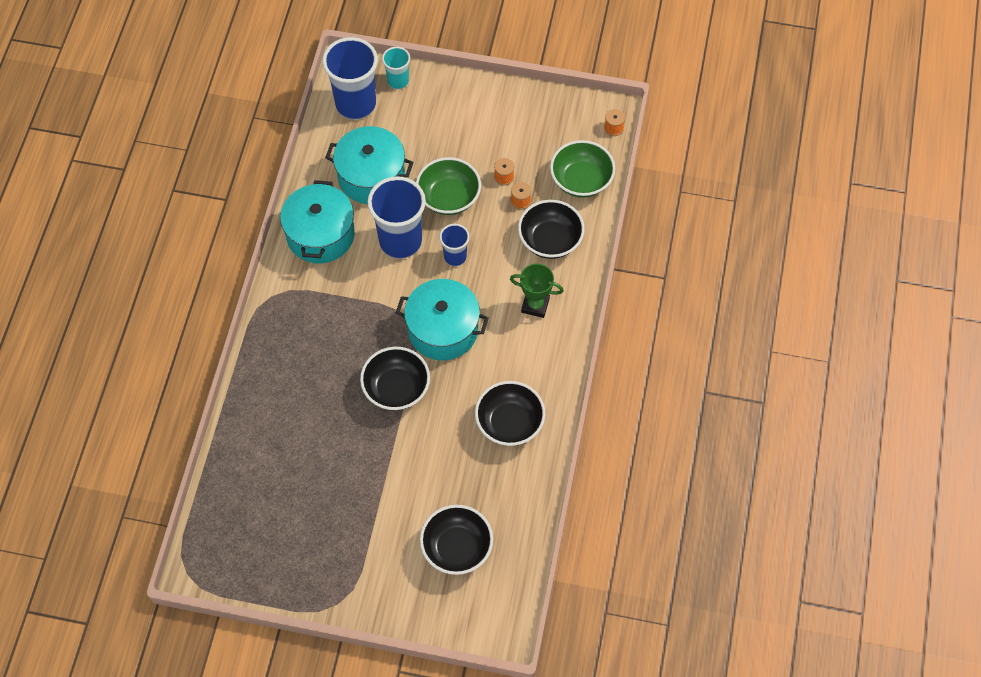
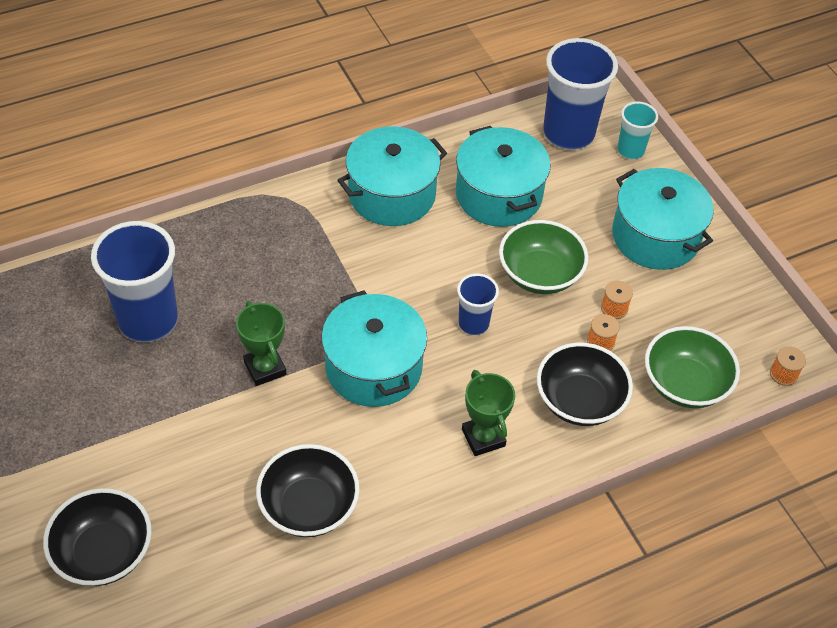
camera: 50 degrees right, 10 degrees down
black bowl [360,347,430,410] -> green trophy [236,301,286,386]
blue cup [367,176,426,259] -> blue cup moved to [91,221,178,342]
none -> turquoise pot [612,168,714,270]

